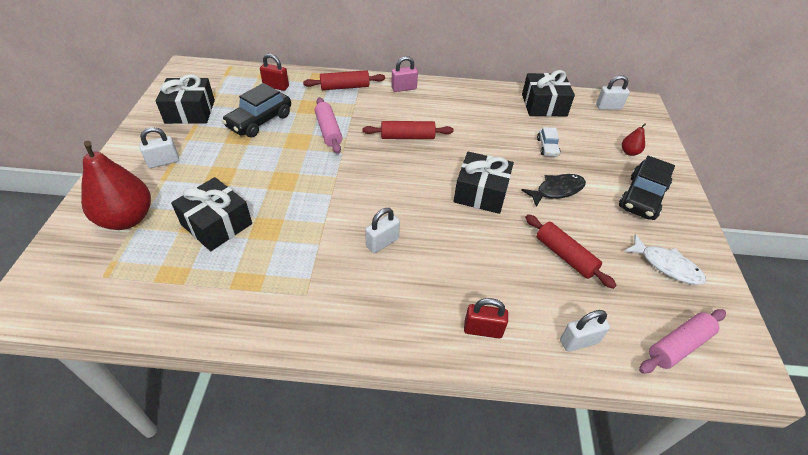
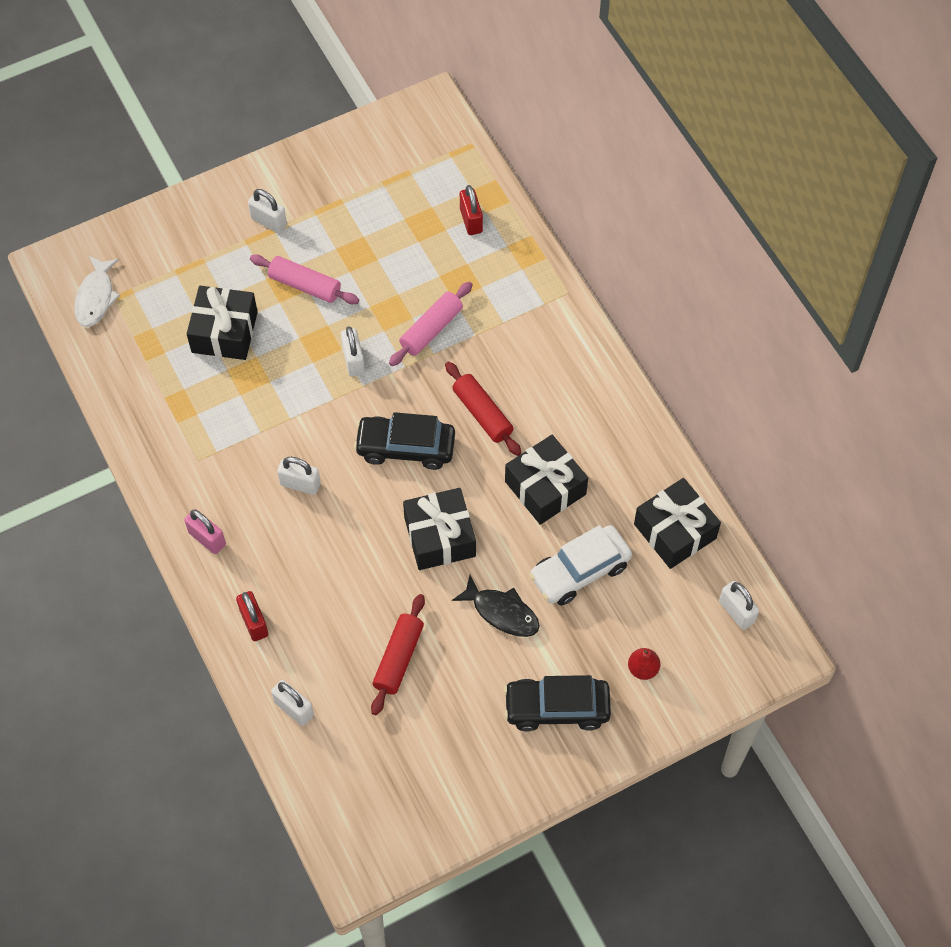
camera: 60 degrees right, 15 degrees up
red pear [81,141,151,230] -> none
black gift [156,74,215,124] -> black gift moved to [505,435,588,525]
black car [222,83,291,137] -> black car moved to [354,412,455,470]
red rolling pin [303,70,385,90] -> none
pink padlock [391,56,418,92] -> pink padlock moved to [184,509,226,554]
white car [537,127,560,156] -> white car [529,525,632,606], size x1.86
white fish [624,234,706,285] -> white fish moved to [74,256,120,327]
pink rolling pin [639,309,726,373] -> pink rolling pin moved to [250,255,359,304]
none -> white padlock [341,326,365,377]

